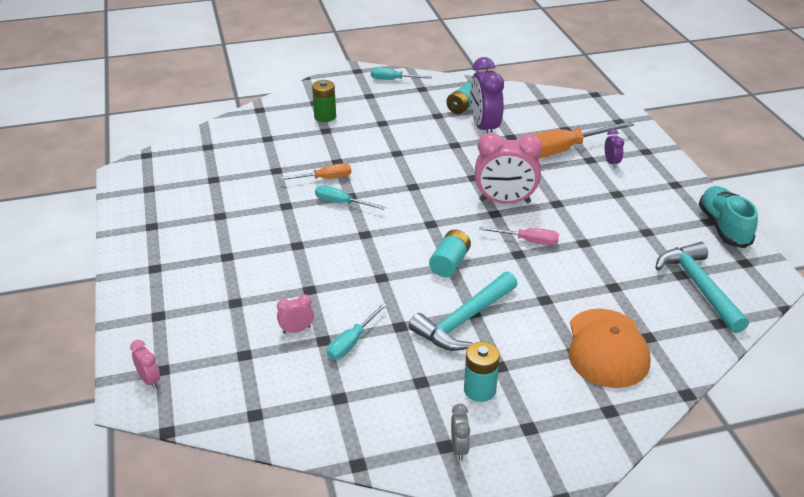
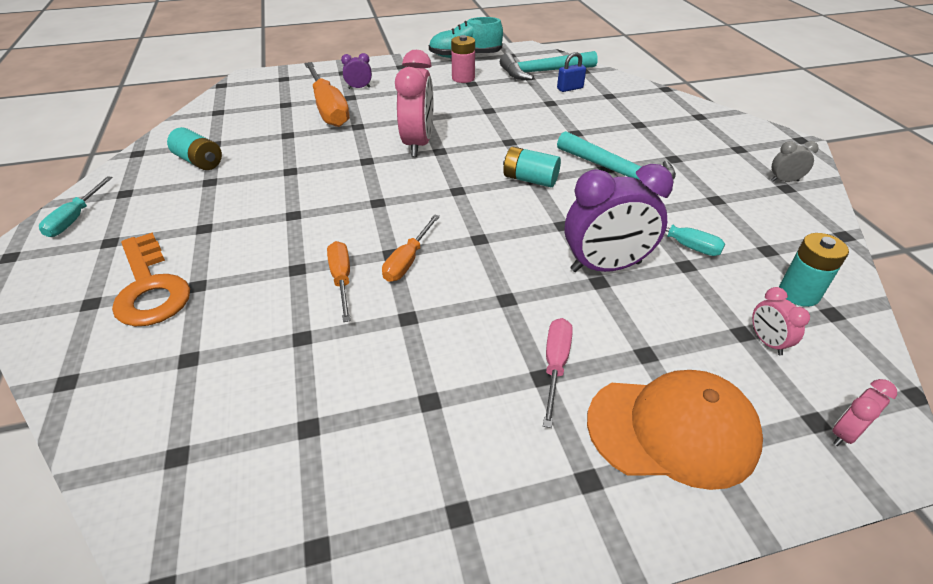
camera: 90 degrees left, 5 degrees up
pink clock [277,294,314,334] -> pink clock moved to [752,287,810,355]
green battery [312,80,336,122] -> orange key [112,233,190,326]
turquoise screwdriver [315,185,385,210] -> orange screwdriver [382,214,440,282]
turquoise battery [464,342,500,402] -> turquoise battery moved to [779,233,849,307]
purple clock [470,57,504,133] -> purple clock moved to [564,164,673,272]
pink screwdriver [479,227,559,245] -> pink screwdriver moved to [543,318,573,428]
orange cap [569,309,651,388] -> orange cap moved to [587,370,763,490]
none -> pink battery [451,35,475,83]
none -> blue padlock [557,52,586,92]

